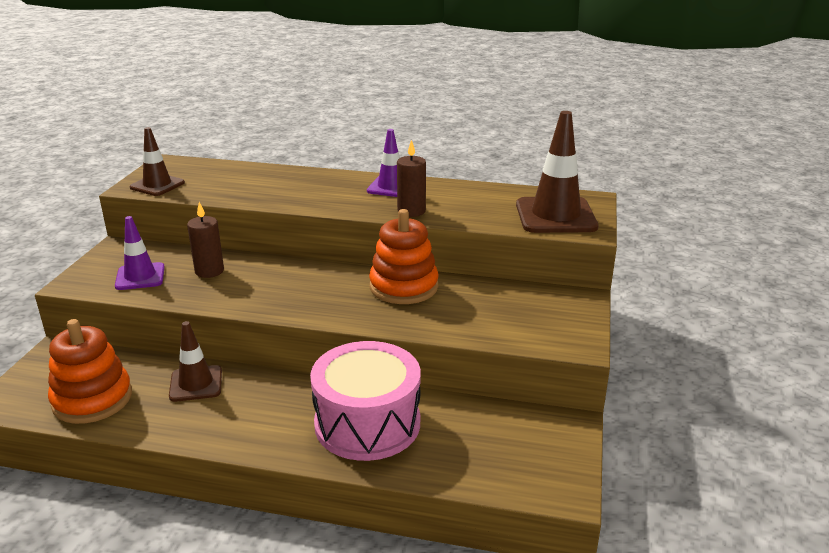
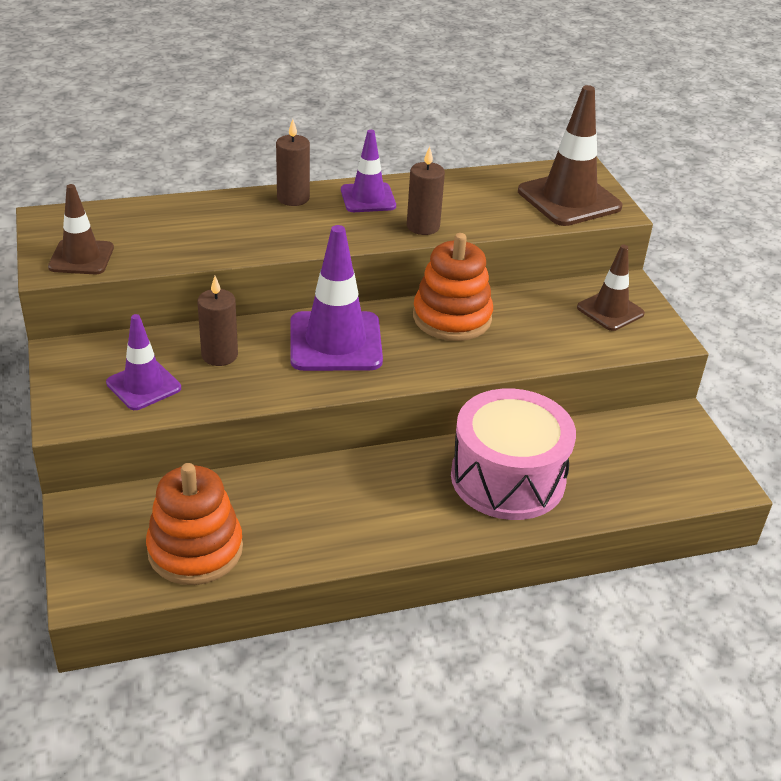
camera: 30 degrees left, 10 degrees up
brown traffic cone [169,321,222,402] -> brown traffic cone moved to [577,245,645,331]
none -> brown candle [276,119,310,206]
none -> purple traffic cone [290,225,383,371]

